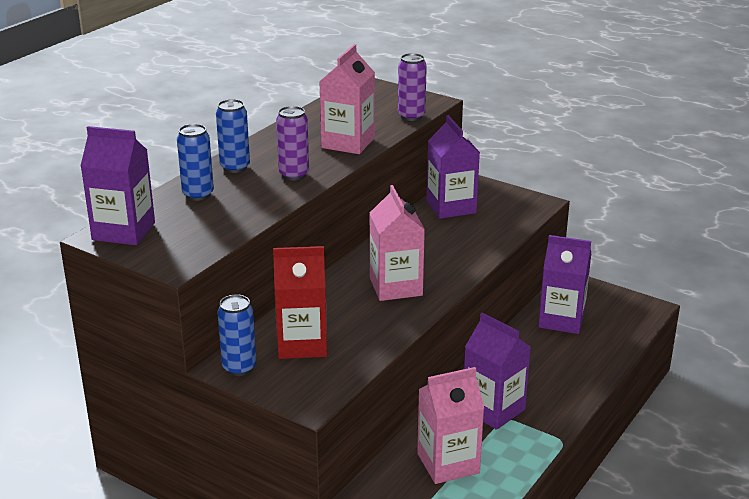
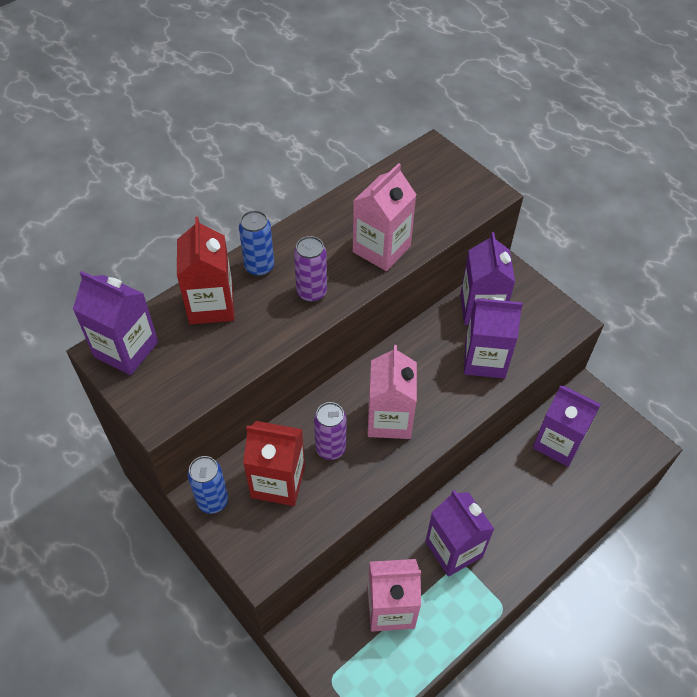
camera: 15 degrees right, 25 degrees up
blue can [177,124,214,201] -> red carton [177,217,235,325]
purple can [398,53,427,121] -> purple can moved to [314,402,347,460]
none -> purple carton [464,297,523,379]

